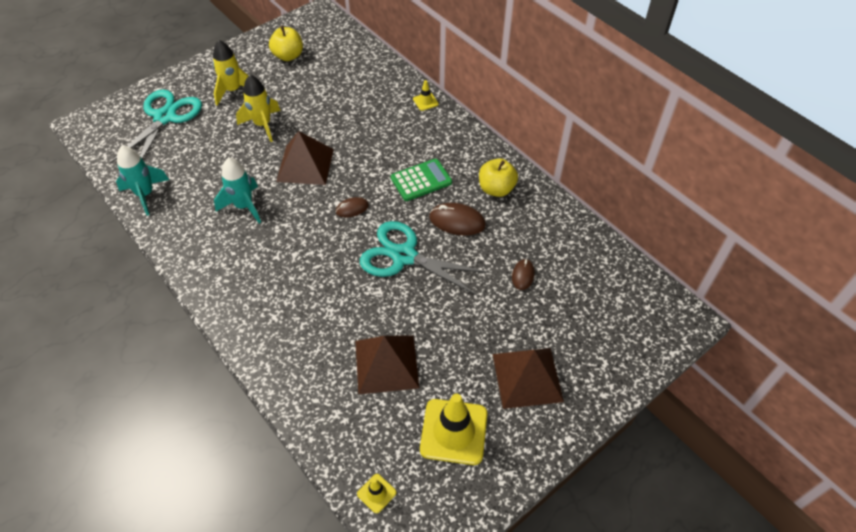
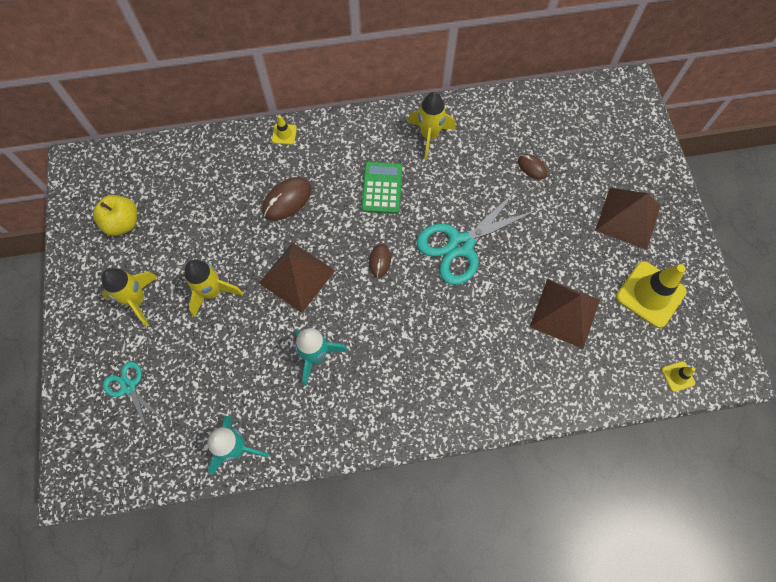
camera: 60 degrees left, 15 degrees up
turquoise scissors [110,89,202,163] -> turquoise scissors [103,362,163,431], size x0.53
brown mouse [429,203,486,236] -> brown mouse moved to [262,177,312,221]
yellow apple [479,158,518,197] -> yellow rocket [408,92,456,160]

